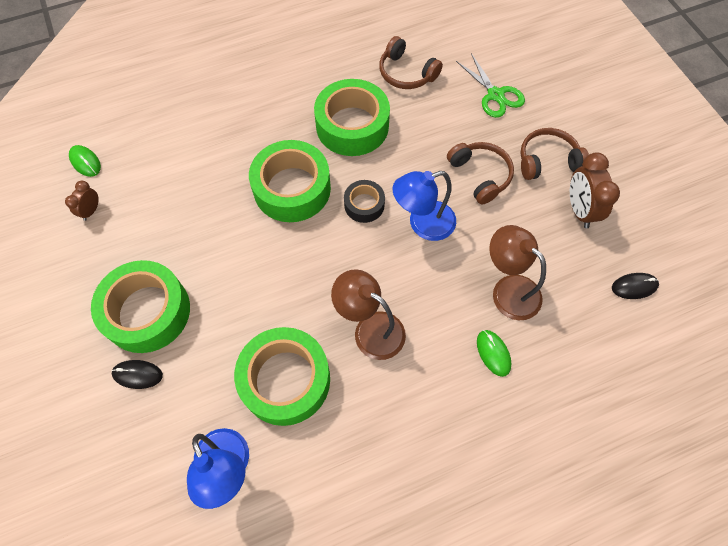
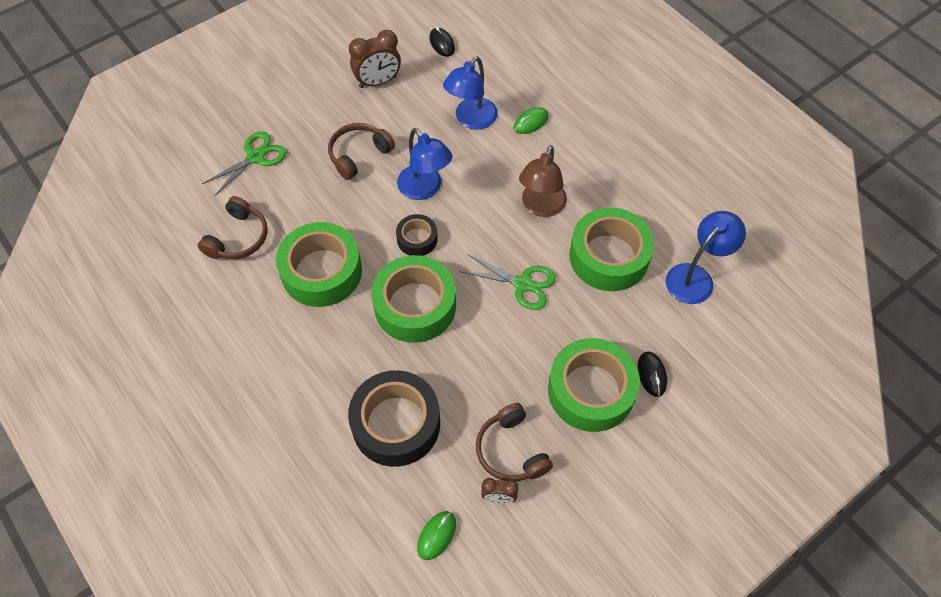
camera: 105 degrees left, 5 degrees down
brown lamp [489,225,546,320] -> blue lamp [443,56,498,130]
brown headphones [520,128,589,180] -> brown headphones moved to [476,403,553,482]
none -> black tape [348,370,440,467]
none -> green scissors [459,254,556,310]

